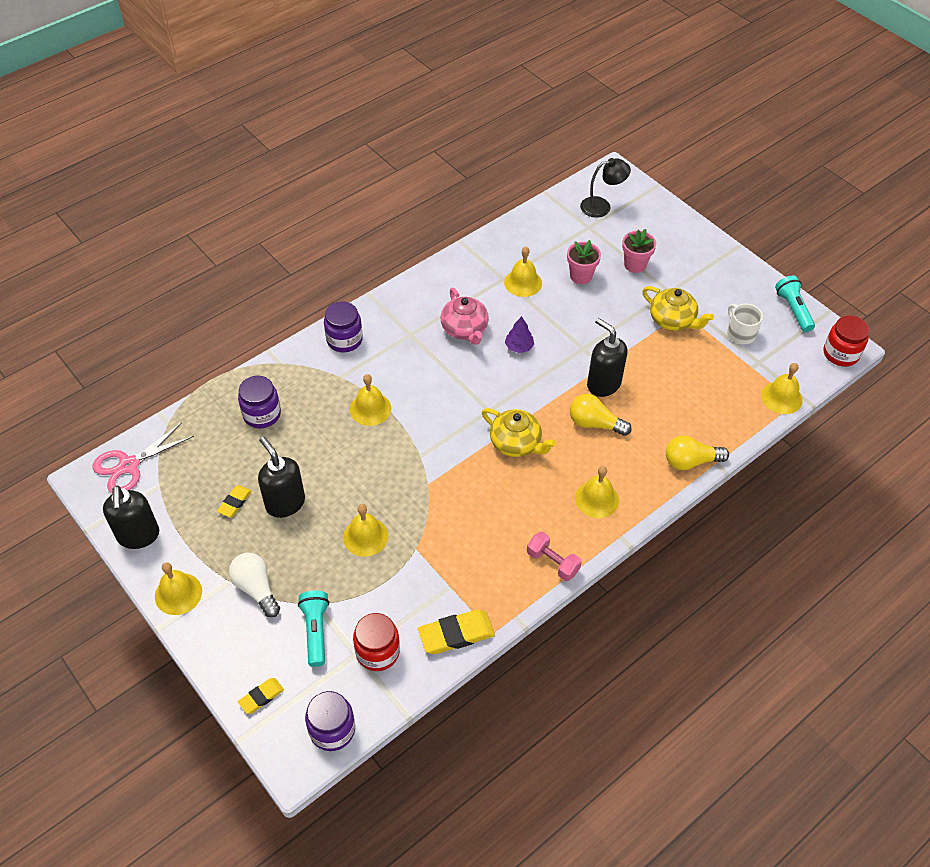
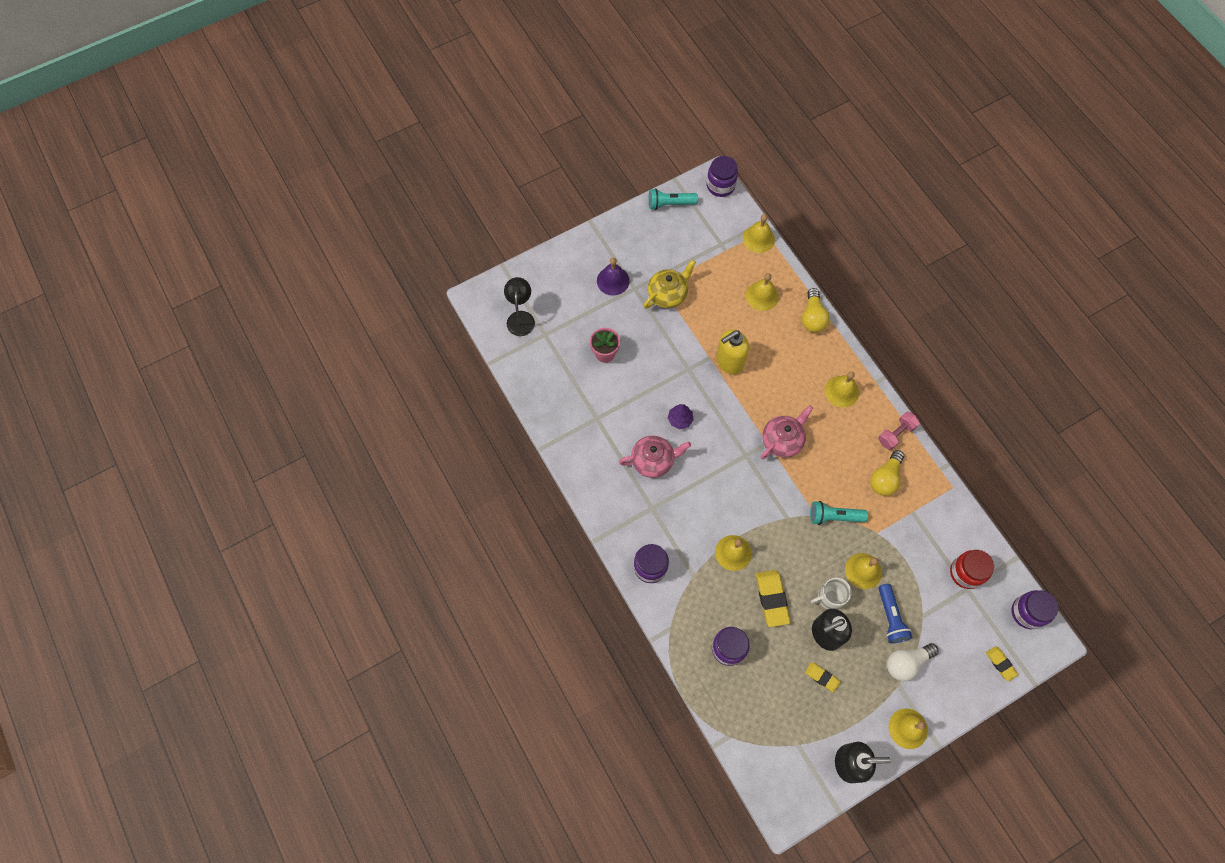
camera: 80 degrees left, 15 degrees up
pink scissors [92,422,194,493] -> none
turquoise flashlight [298,590,329,667] -> turquoise flashlight moved to [810,501,868,525]
yellow eraser [418,610,495,654] -> yellow eraser moved to [756,570,790,627]
yellow teapot [482,408,556,457] -> pink teapot [761,405,813,459]
yellow bell [504,247,542,297] -> yellow bell moved to [746,273,779,311]
yellow light bulb [570,394,631,436] -> yellow light bulb moved to [870,450,904,496]
black soap dispenser [587,318,628,397] -> yellow soap dispenser [716,329,749,375]
pink flower pot [622,229,656,273] -> none
white mug [727,304,763,344] -> white mug moved to [811,578,852,610]
red jar [823,316,869,367] -> purple jar [707,156,738,197]
none -> purple bell [597,258,630,296]
none -> blue flashlight [878,584,912,643]

